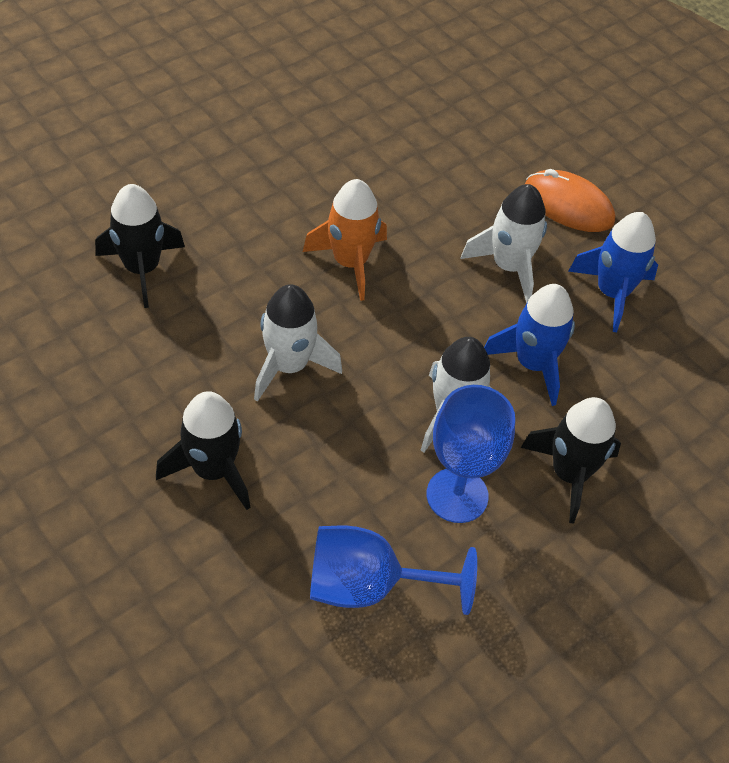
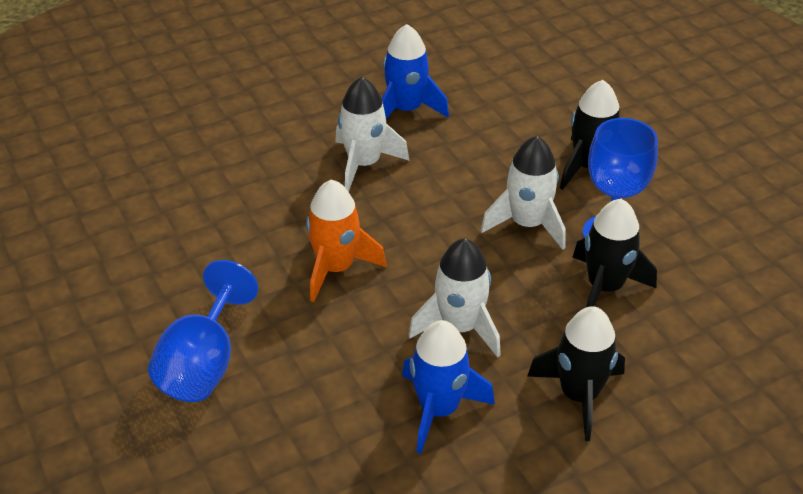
camera: 75 degrees left, 10 degrees down
black rocket [95,184,185,308] -> black rocket moved to [572,199,657,307]
blue goblet [310,526,477,615] -> blue goblet moved to [148,260,258,402]
blue rocket [484,284,575,406] -> blue rocket moved to [402,320,495,453]
orange mouse [525,169,615,232] -> none

